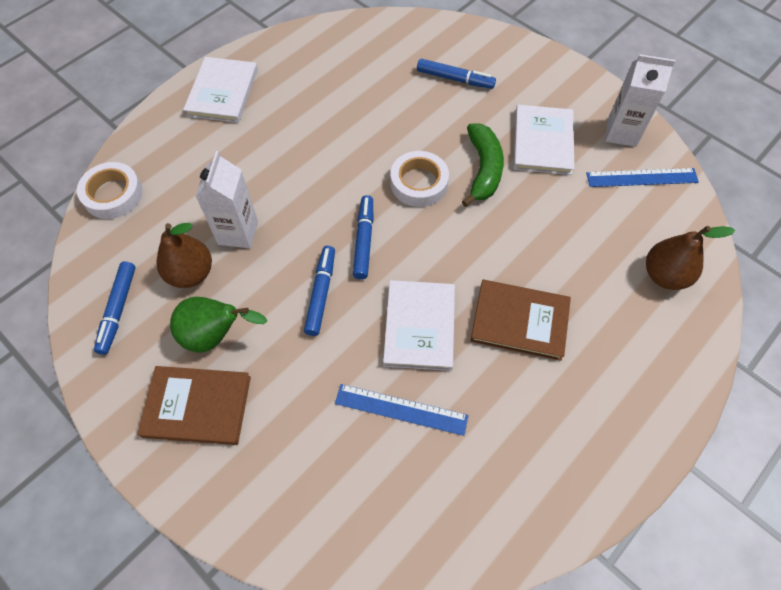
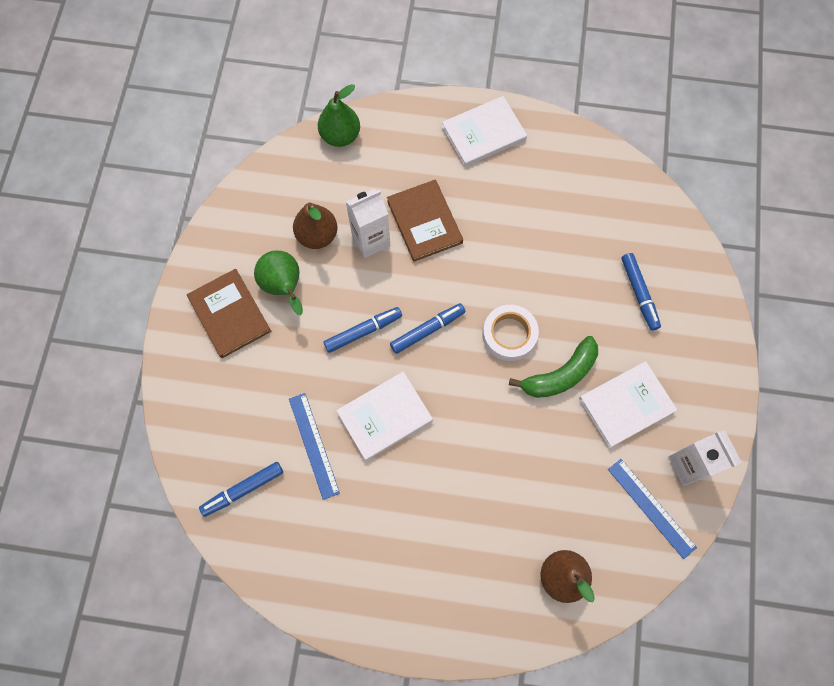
camera: 55 degrees right, 10 degrees up
white tape [77,162,143,219] -> green pear [318,84,360,147]
blue marker [94,261,135,355] -> blue marker moved to [199,462,283,517]
brown book [470,280,571,361] -> brown book moved to [387,180,463,262]

